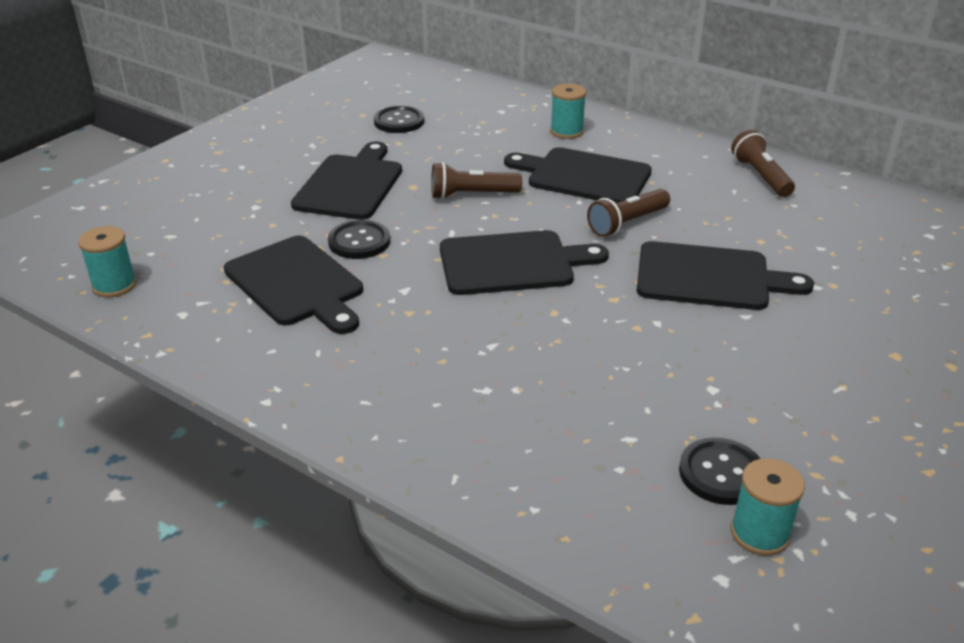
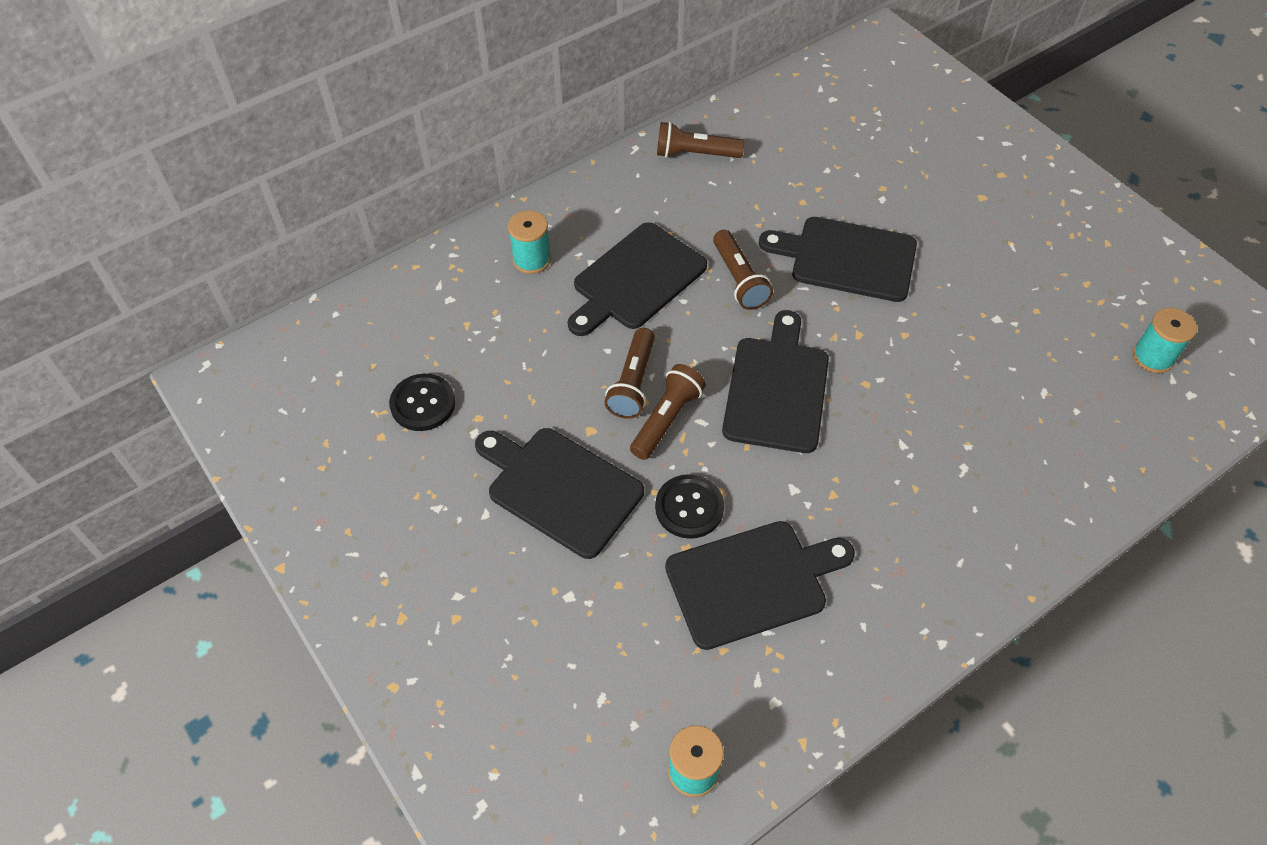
camera: 70 degrees left, 20 degrees up
black cutting board [637,241,814,310] -> black cutting board turned 105 degrees counterclockwise [759,217,917,302]
black button [679,437,761,505] -> none
none -> brown flashlight [630,364,706,460]

